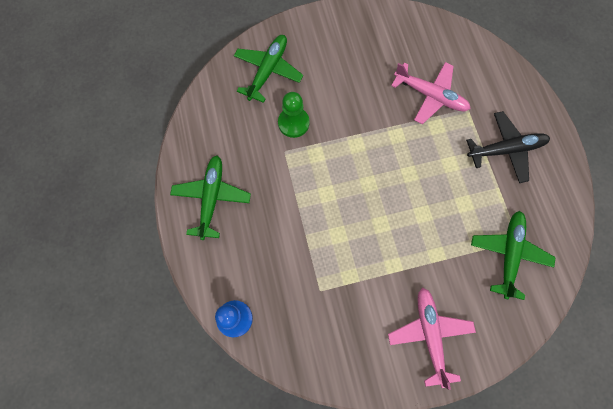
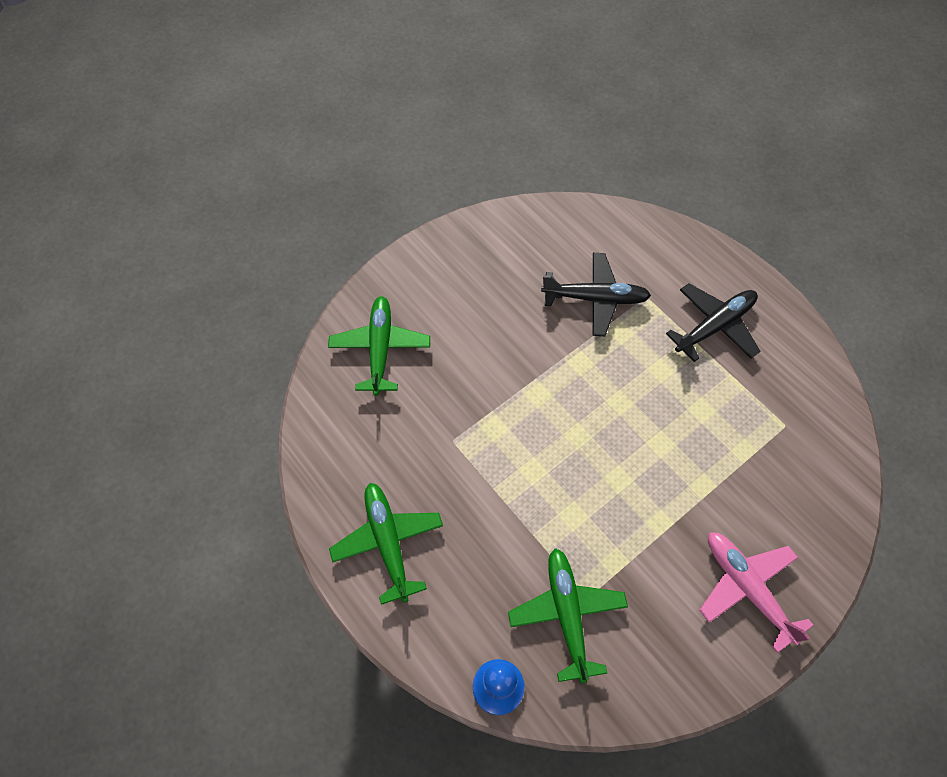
camera: 25 degrees left, 10 degrees down
green pawn [278,92,310,138] -> none
pink plane [391,62,471,124] -> black plane [541,253,651,336]
green plane [471,211,556,300] -> green plane moved to [508,548,628,684]

